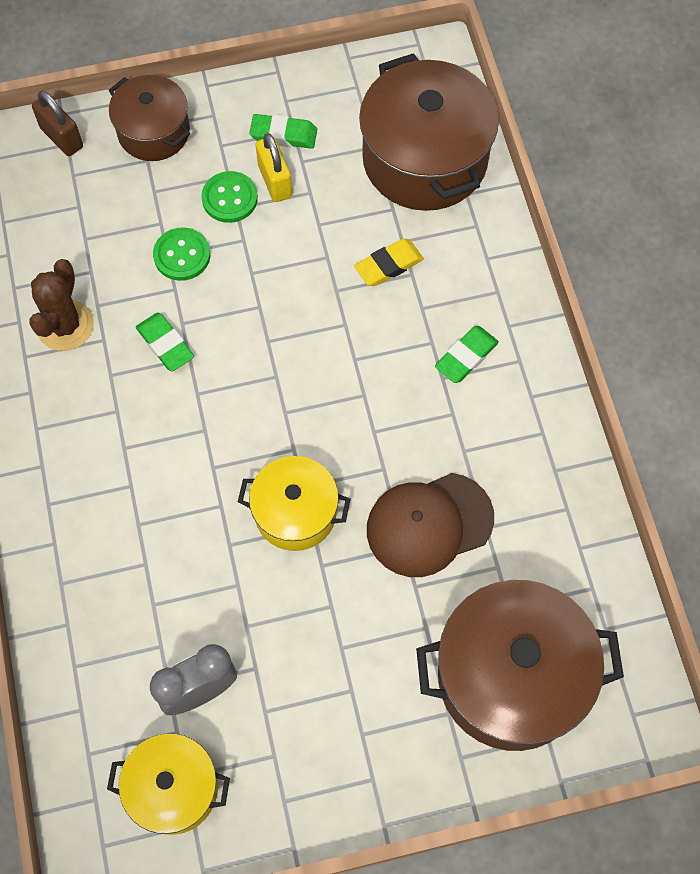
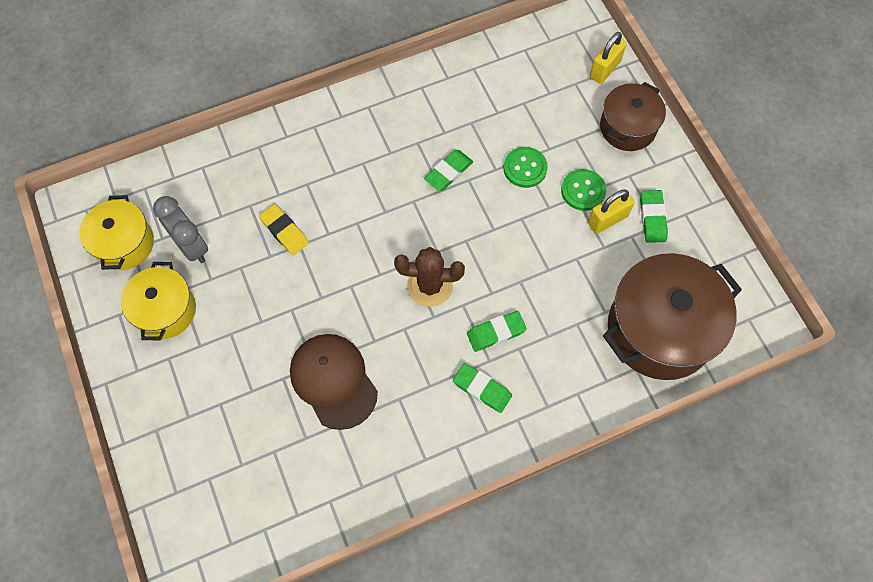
camera: 80 degrees right, 0 degrees up
brown cactus [29,259,94,351] -> brown cactus moved to [394,247,465,307]
brown padlock [32,90,83,156] -> yellow padlock [590,32,627,84]
yellow pot [238,456,351,551] -> yellow pot moved to [121,262,196,341]
yellow eraser [354,239,424,286] -> yellow eraser moved to [259,204,309,255]
brown pot [416,580,624,751] -> none
none -> green eraser [467,311,527,352]

